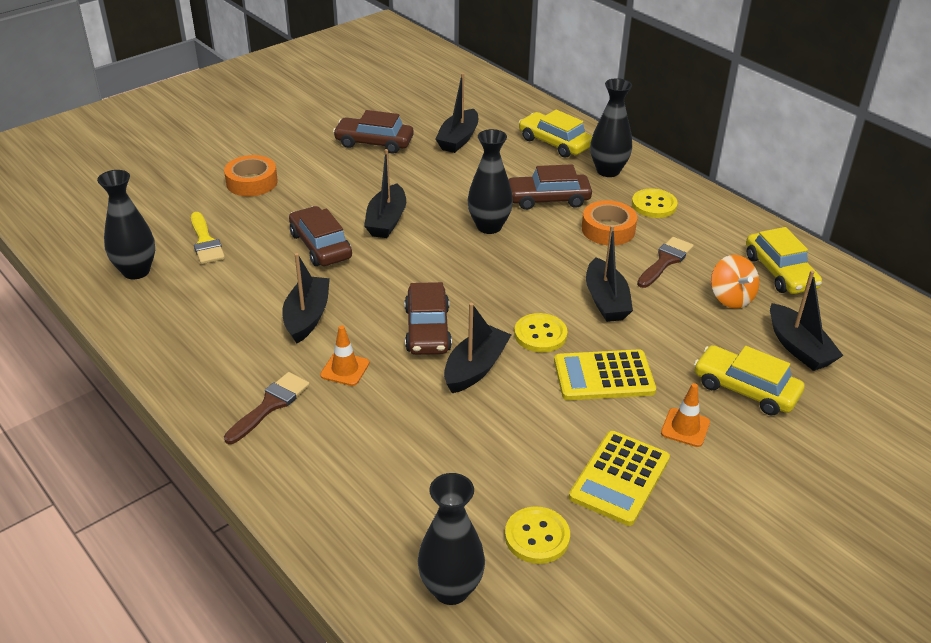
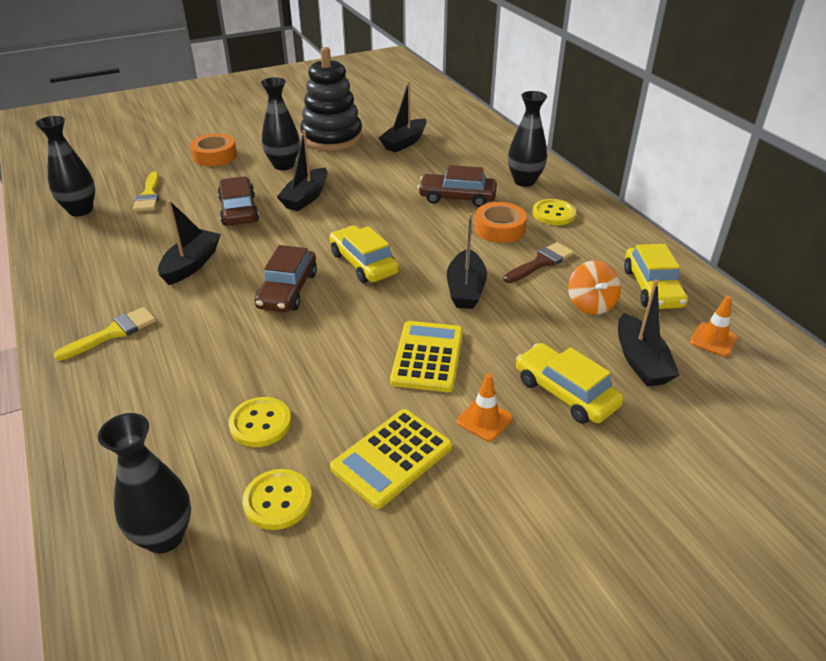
camera: 15 degrees right, 0 degrees up
brown brush [224,372,310,444] -> yellow brush [54,307,156,361]
orange traffic cone [320,325,369,386] -> orange traffic cone moved to [690,295,737,357]
brown car [333,110,414,154] -> black stacking toy [300,47,362,151]
black boat [444,303,511,393] -> none
black vase [468,129,513,234] -> black vase moved to [261,77,300,170]
yellow button [514,313,568,352] -> yellow button moved to [229,397,291,447]
yellow car [519,110,592,158] -> yellow car moved to [329,225,399,283]
yellow calculator [554,349,656,400] -> yellow calculator turned 90 degrees clockwise [390,321,463,392]

